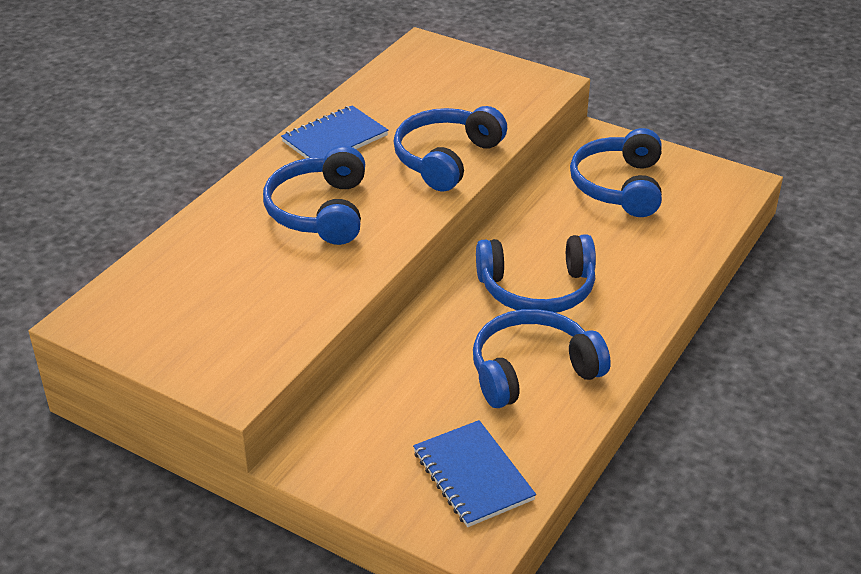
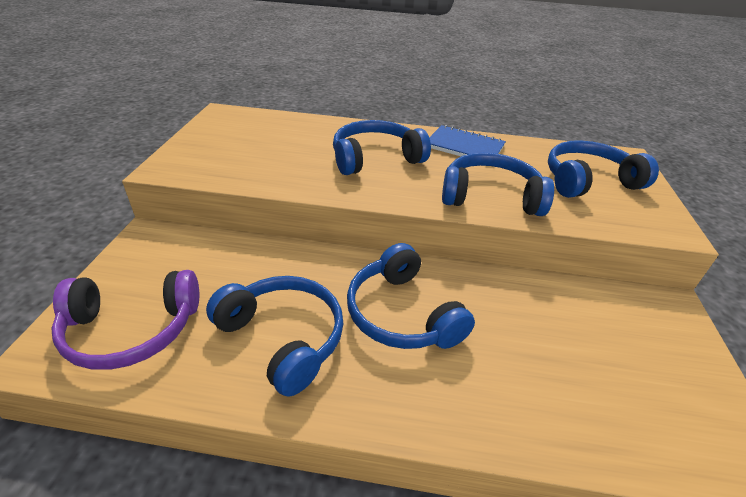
camera: 65 degrees right, 0 degrees up
blue notebook [413,420,536,527] -> purple headphones [51,270,199,370]
blue headphones [570,128,662,217] -> blue headphones moved to [548,140,659,198]

